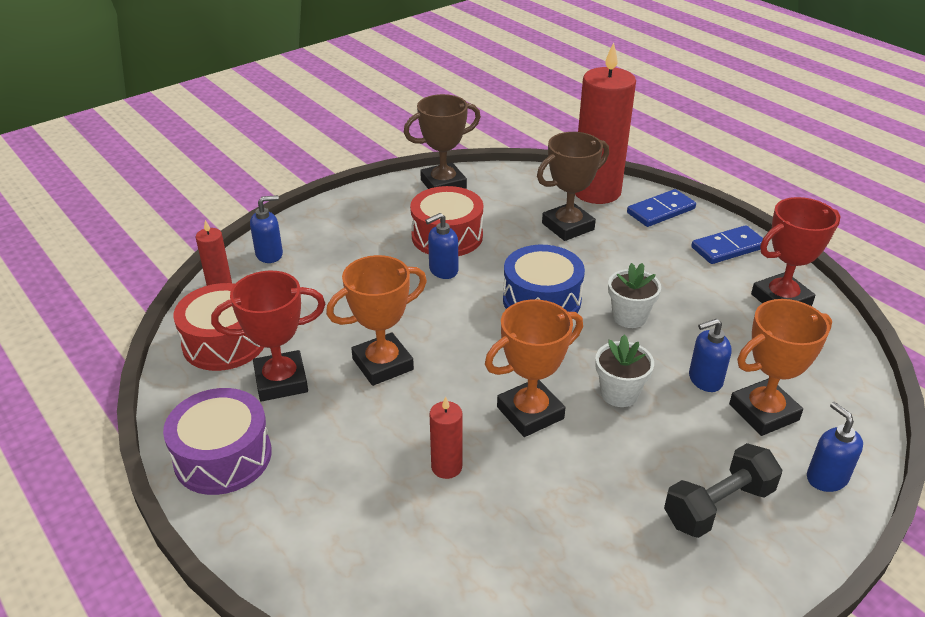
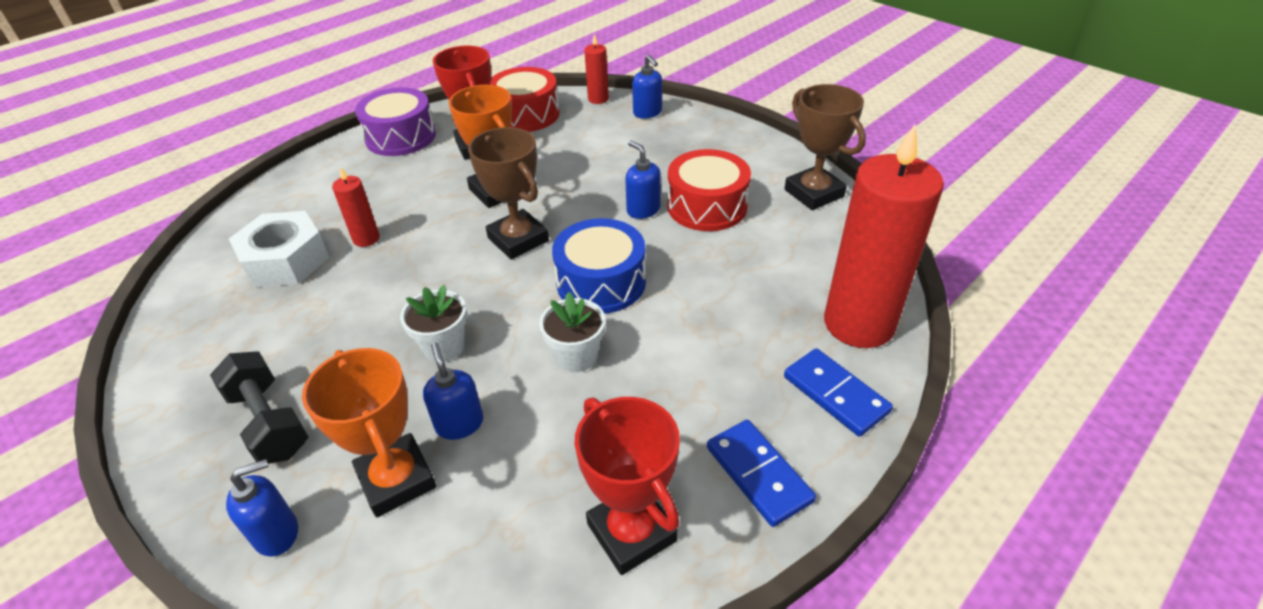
camera: 85 degrees right, 5 degrees up
orange trophy [485,299,583,437] -> none
brown trophy [537,132,609,241] -> brown trophy moved to [468,127,549,260]
none -> white nut [229,211,329,288]

